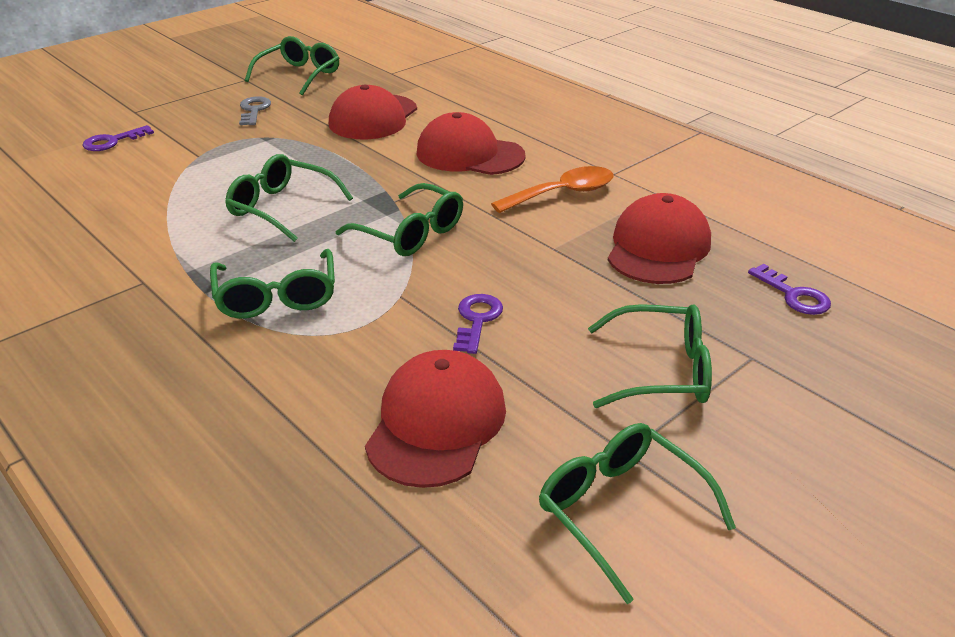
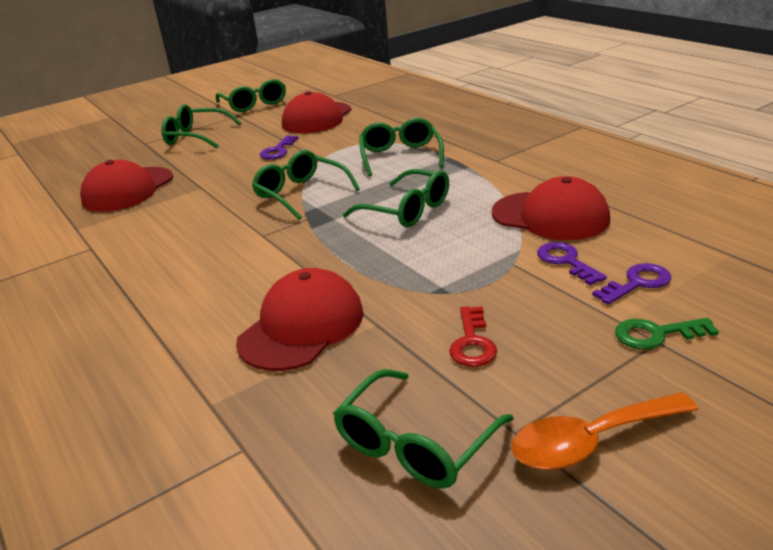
camera: 170 degrees left, 5 degrees down
grey key [239,96,271,125] -> red key [449,306,497,367]
red cap [416,112,526,175] -> red cap moved to [492,176,610,240]
orange spoon [491,166,613,213] -> orange spoon moved to [511,392,698,470]
purple key [748,264,831,315] -> purple key moved to [537,242,607,285]
none -> green key [615,318,719,350]

